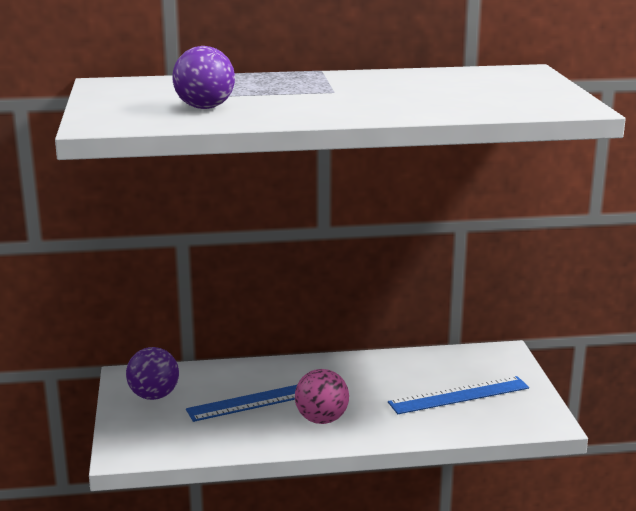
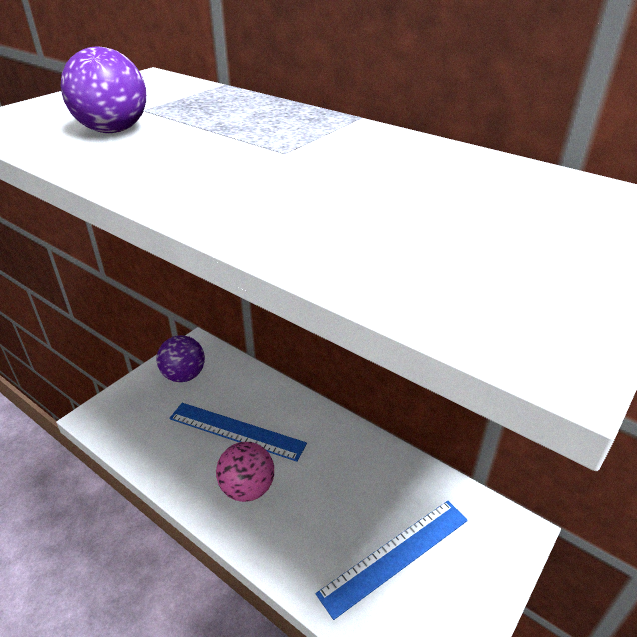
camera: 45 degrees right, 15 degrees up
blue ruler [388,376,529,414] -> blue ruler turned 60 degrees counterclockwise [316,501,468,620]

